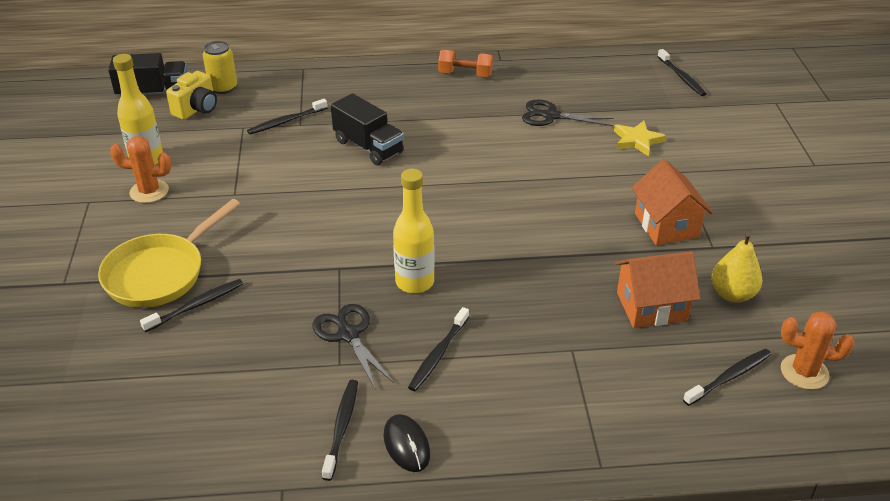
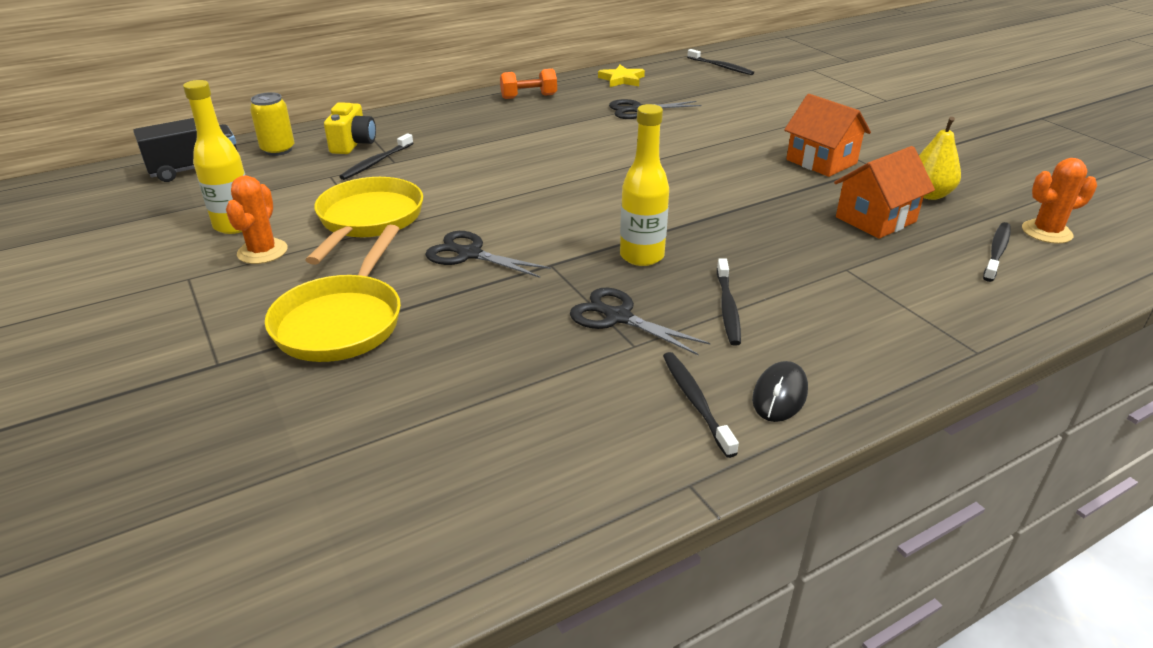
camera: 25 degrees left, 5 degrees down
orange cactus [110,136,171,203] -> orange cactus turned 60 degrees counterclockwise [226,175,287,264]
black toothbrush [140,279,243,332] -> none
yellow camera [166,71,217,120] -> yellow camera moved to [324,102,376,154]
black truck [331,93,404,165] -> none
black mouse [383,414,430,472] -> black mouse turned 75 degrees clockwise [752,361,808,422]
yellow star [614,121,666,156] -> yellow star moved to [598,65,645,87]
none -> yellow pan [306,177,423,265]
none -> black scissors [425,231,551,278]

